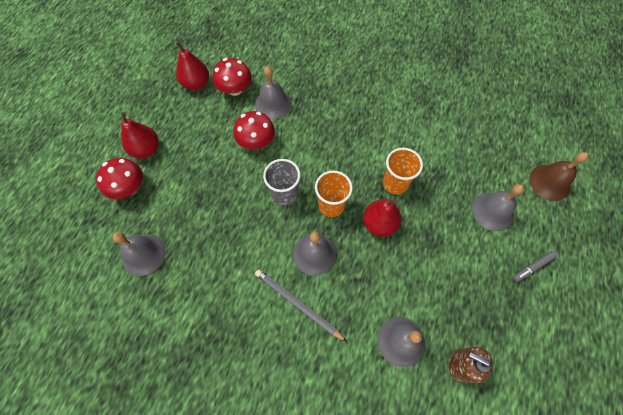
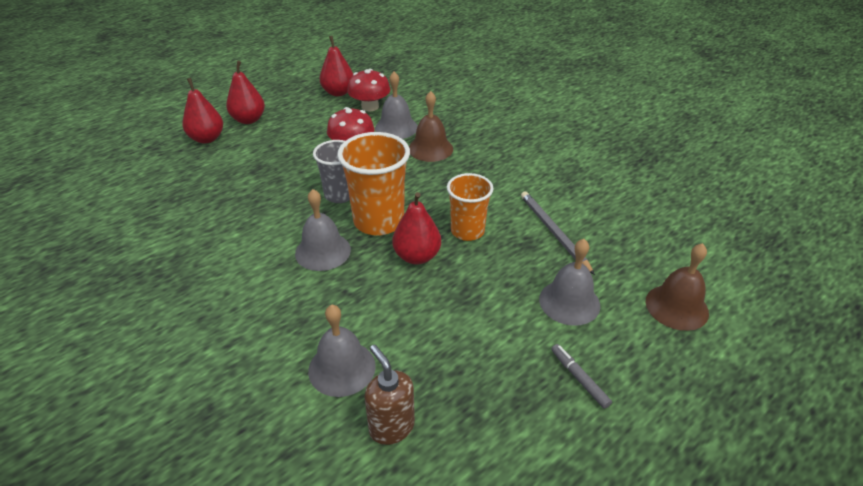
camera: 30 degrees right, 25 degrees down
red mushroom [96,158,143,199] -> red pear [182,78,223,144]
grey bell [113,232,166,276] -> none
grey pencil [255,269,347,342] -> grey pencil moved to [521,192,595,275]
orange cup [315,171,353,217] -> orange cup [337,132,410,236], size x1.53
grey marker [513,251,557,282] -> grey marker turned 60 degrees clockwise [551,344,612,409]
none -> brown bell [409,91,453,162]

